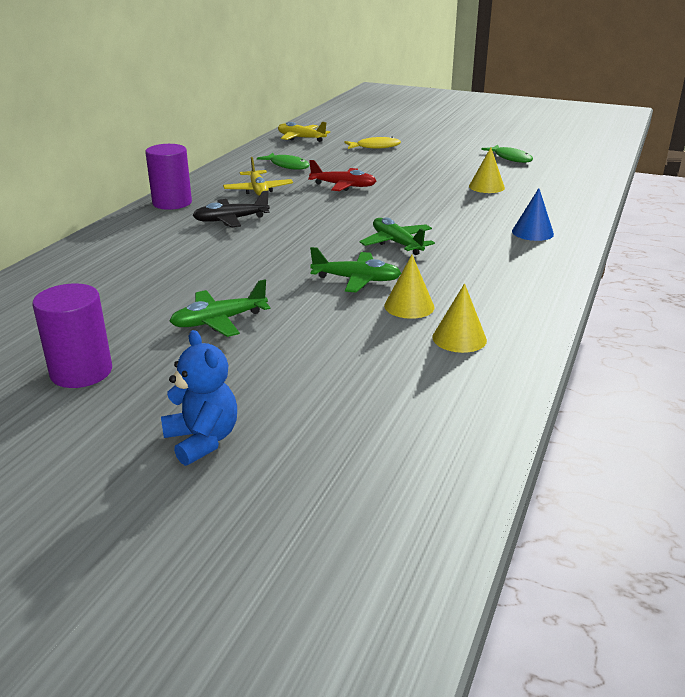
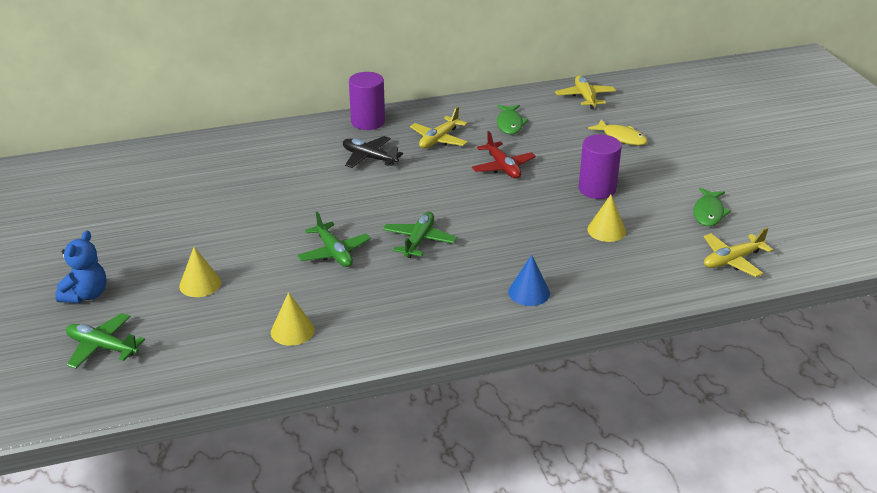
camera: 50 degrees right, 5 degrees up
purple cylinder [32,283,112,388] -> purple cylinder moved to [579,134,622,199]
green plane [170,280,271,337] -> green plane moved to [66,313,145,369]
yellow cone [384,255,435,319] -> yellow cone moved to [179,247,221,297]
none -> yellow plane [704,228,773,277]

